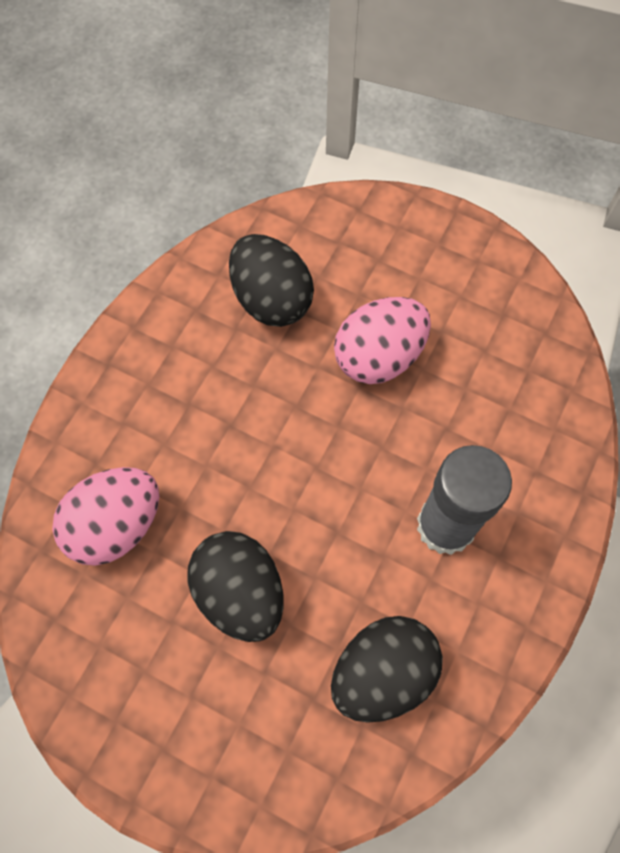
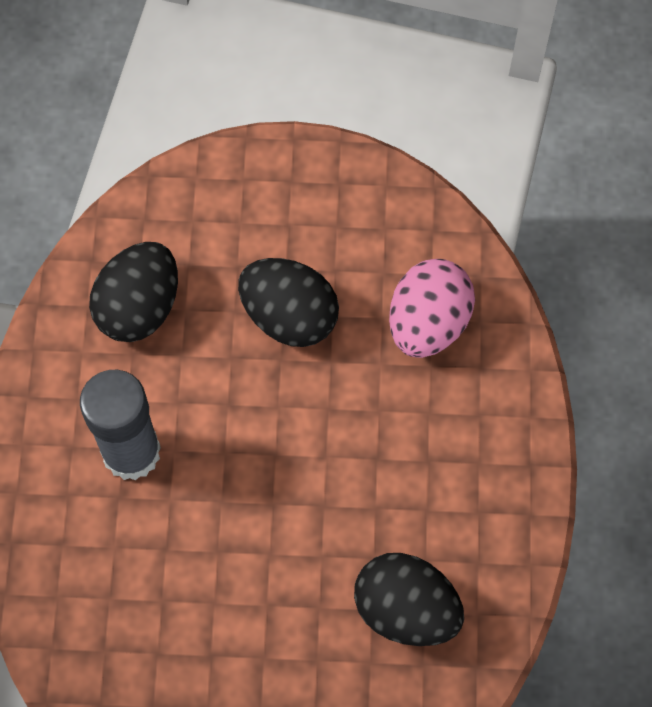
camera: 155 degrees right, 0 degrees up
pink egg [334,297,431,384] -> none

